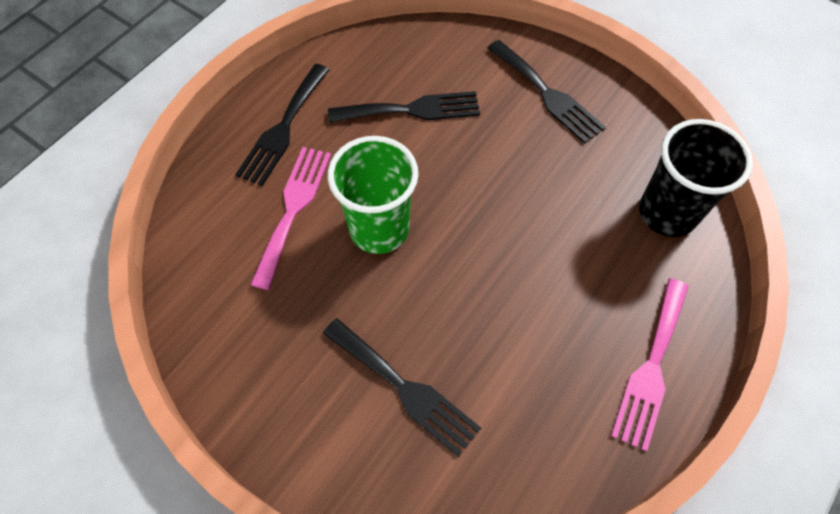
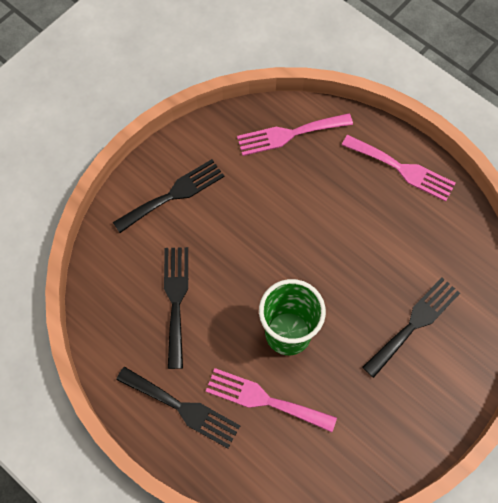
camera: 85 degrees left, 5 degrees up
black cup [639,119,753,237] -> pink fork [237,113,353,156]

